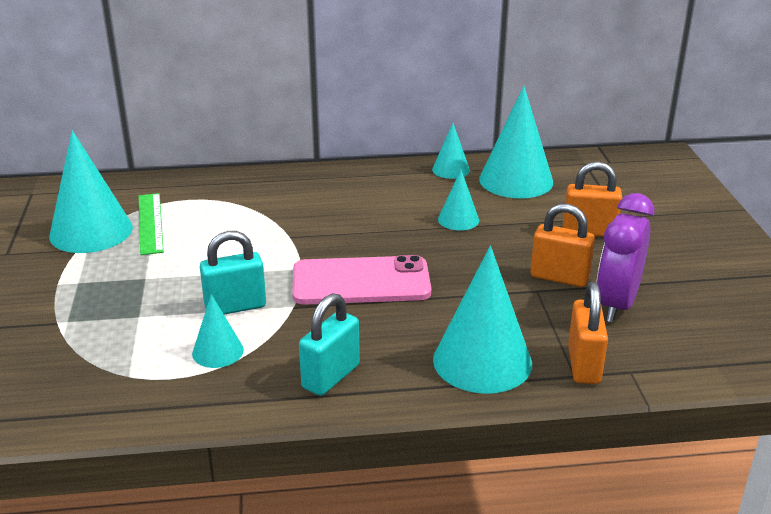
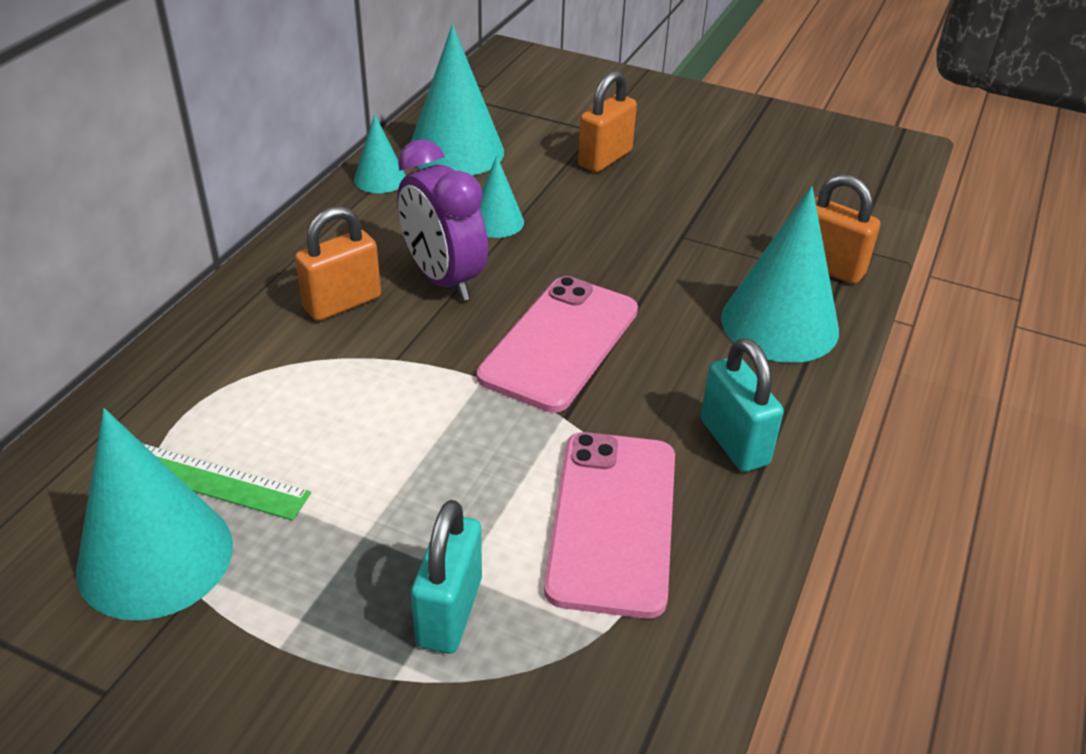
camera: 60 degrees left, 10 degrees up
turquoise cone [192,294,244,368] -> pink phone [544,432,675,619]
turquoise padlock [200,231,266,315] -> turquoise padlock moved to [411,500,482,654]
orange padlock [531,204,595,287] -> orange padlock moved to [295,206,381,321]
purple clock [596,193,654,322] -> purple clock moved to [397,139,488,301]

